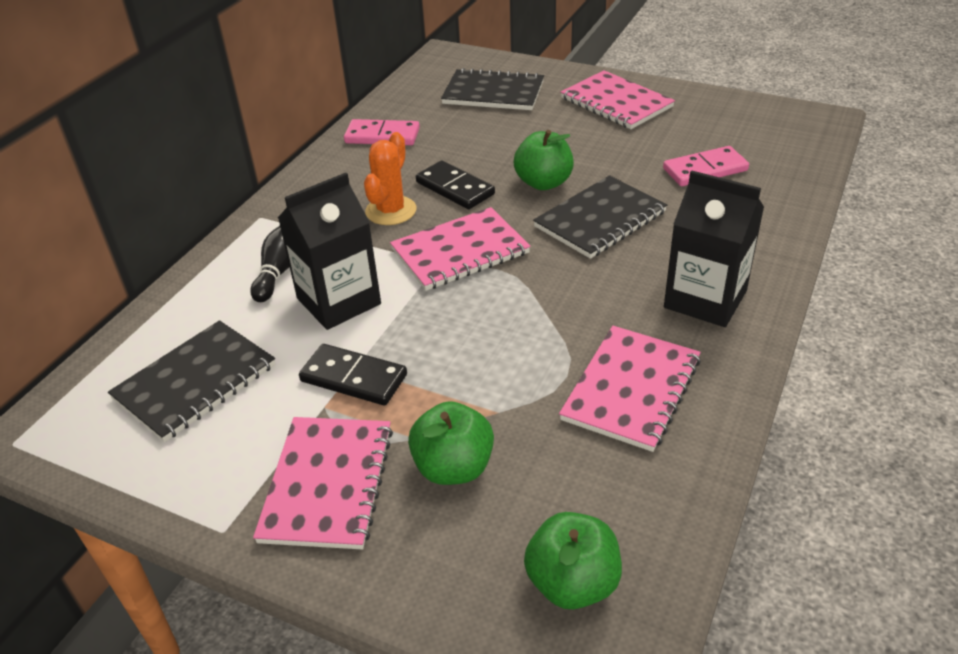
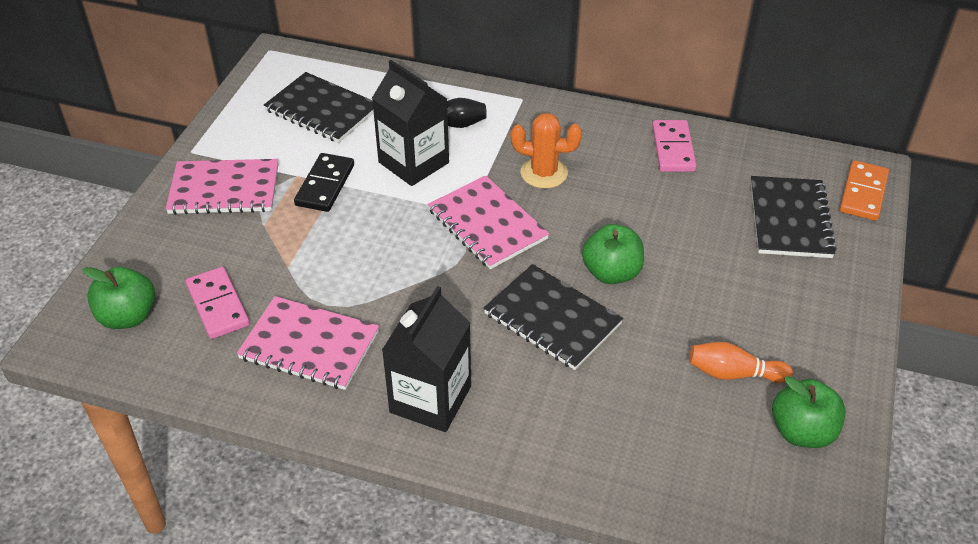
camera: 80 degrees right, 5 degrees up
green apple [408,401,494,485] -> green apple moved to [772,376,846,448]
black domino [416,160,495,209] -> none
pink notebook [561,70,675,129] -> none
pink domino [663,146,749,186] -> pink domino moved to [186,267,250,339]
none -> orange bowling pin [689,342,793,383]
none -> orange domino [840,160,889,221]

